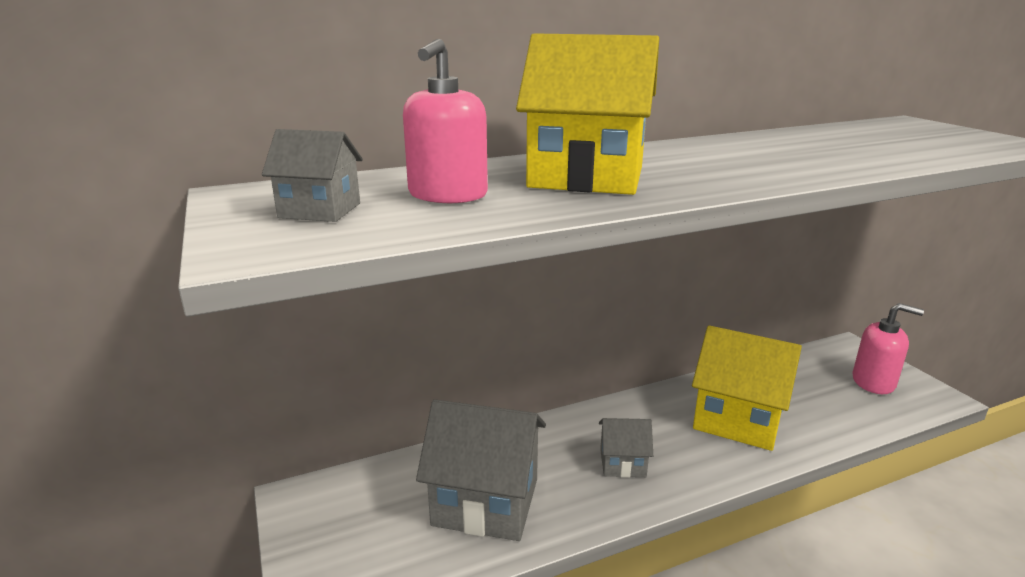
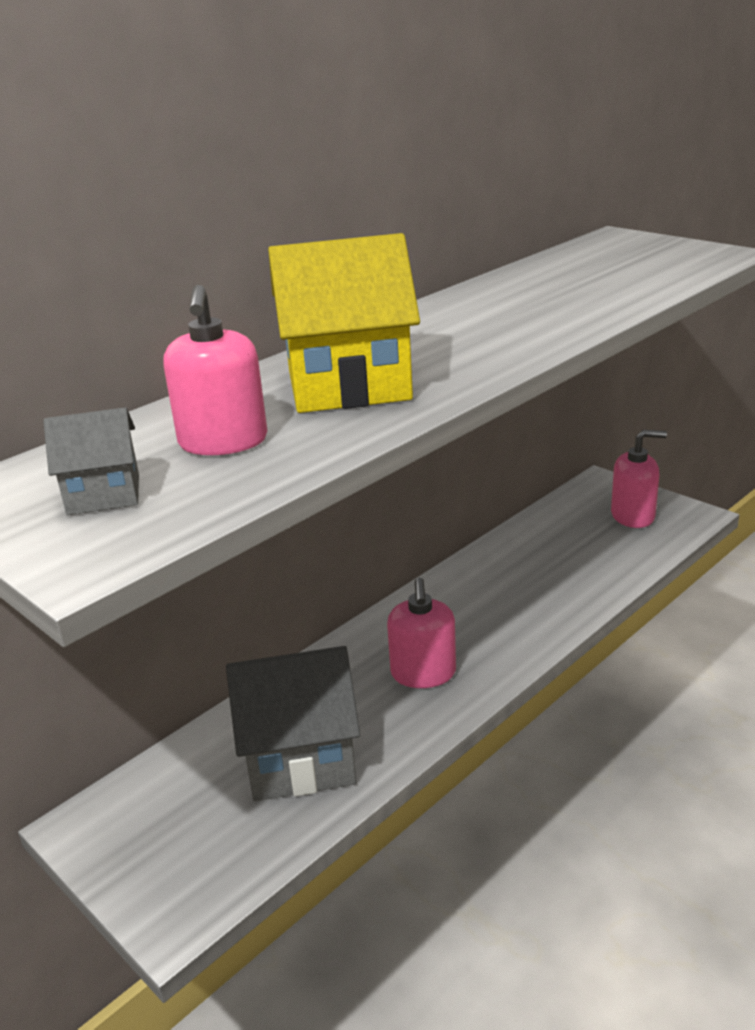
camera: 20 degrees left, 5 degrees up
grey house [599,418,653,478] -> pink soap dispenser [387,578,456,688]
yellow house [692,325,802,451] -> none

